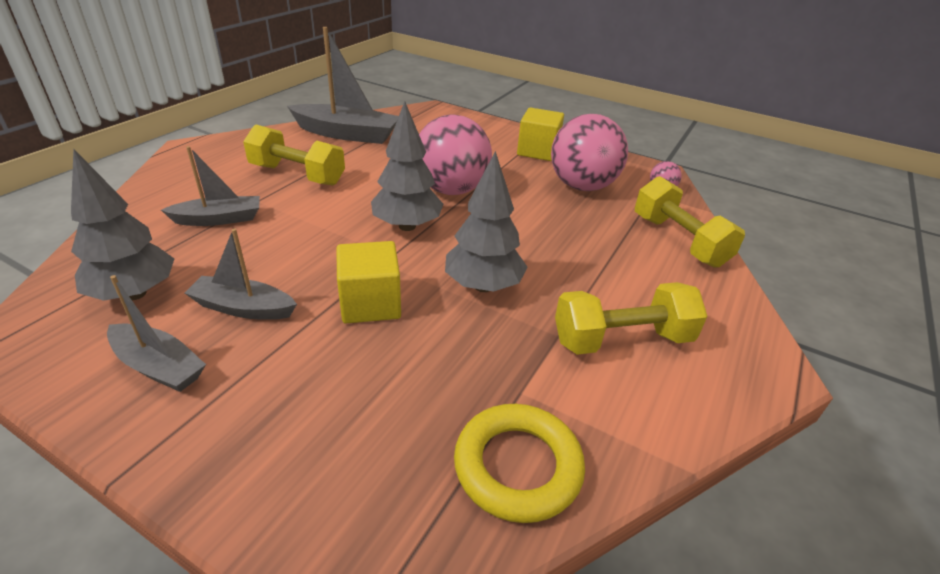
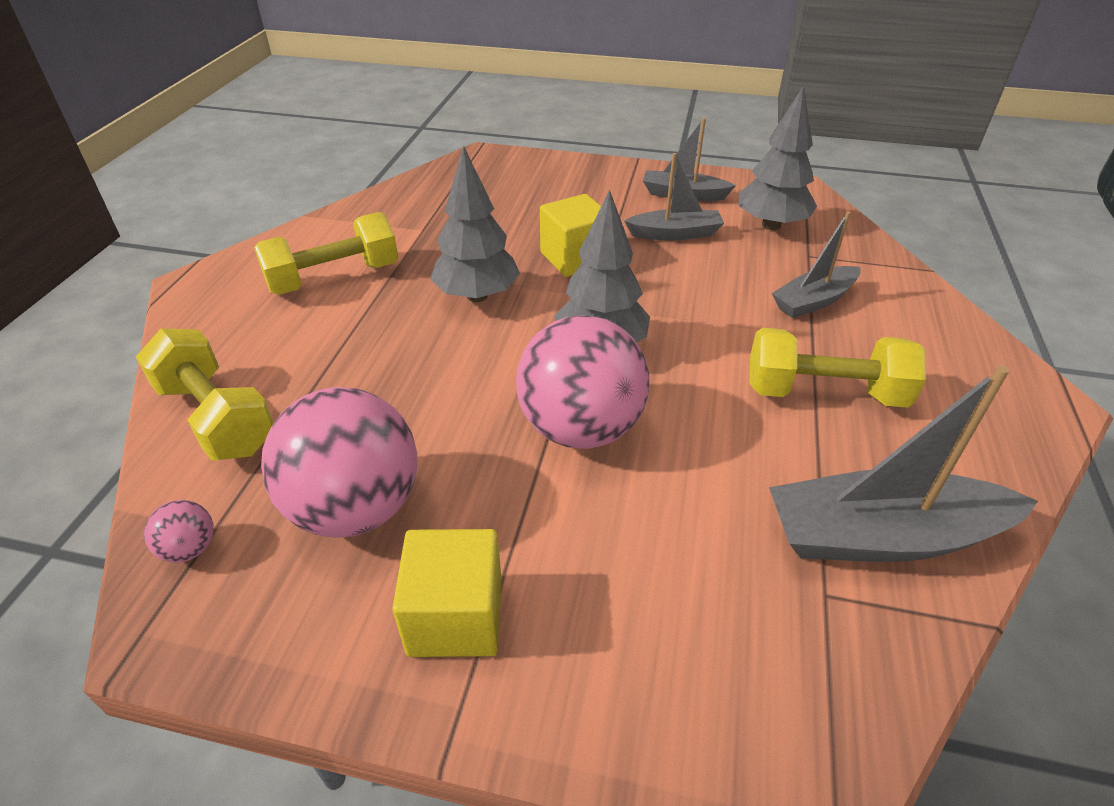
camera: 165 degrees right, 5 degrees up
yellow ring [454,404,585,523] -> none

